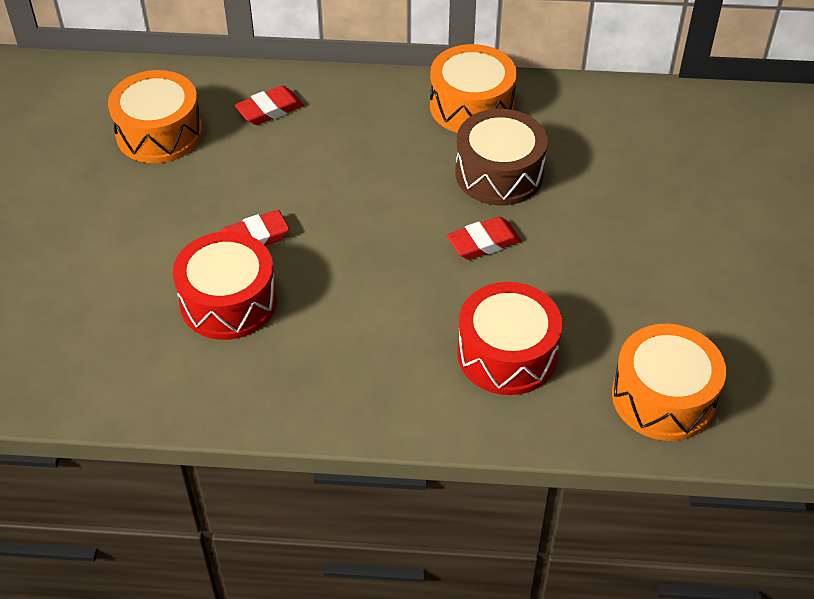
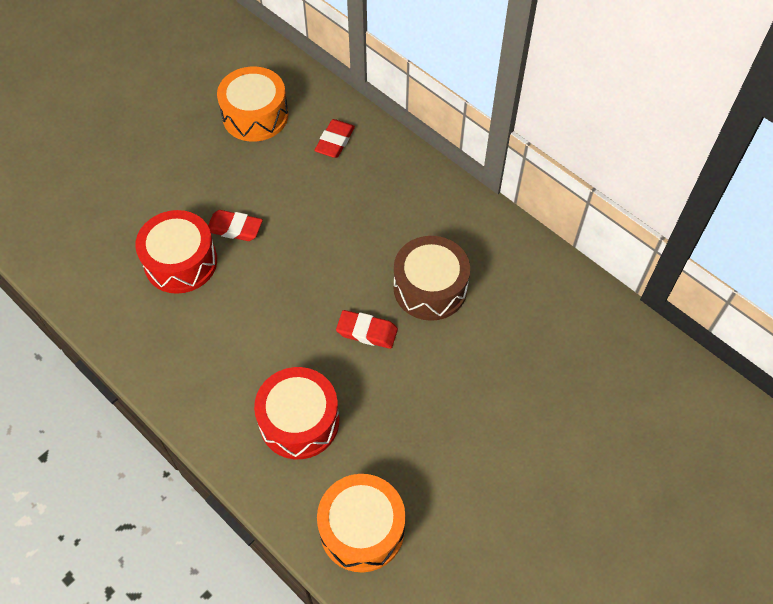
camera: 40 degrees right, 10 degrees up
red eraser [235,86,304,125] -> red eraser turned 75 degrees counterclockwise [314,119,355,158]
orange drum [430,44,517,133] -> none

